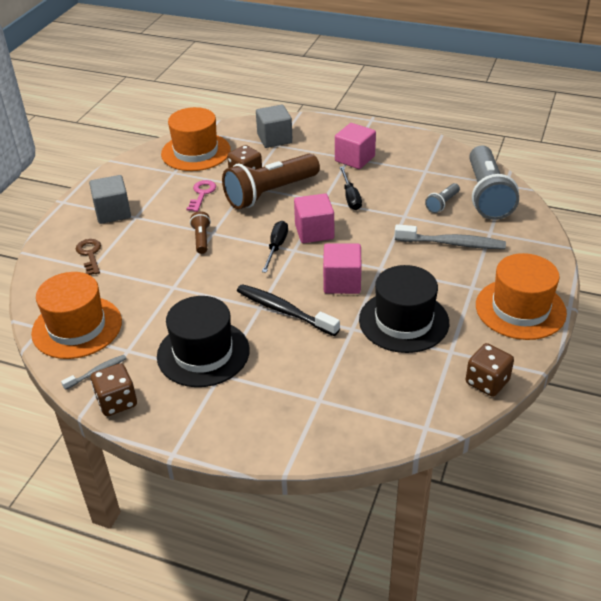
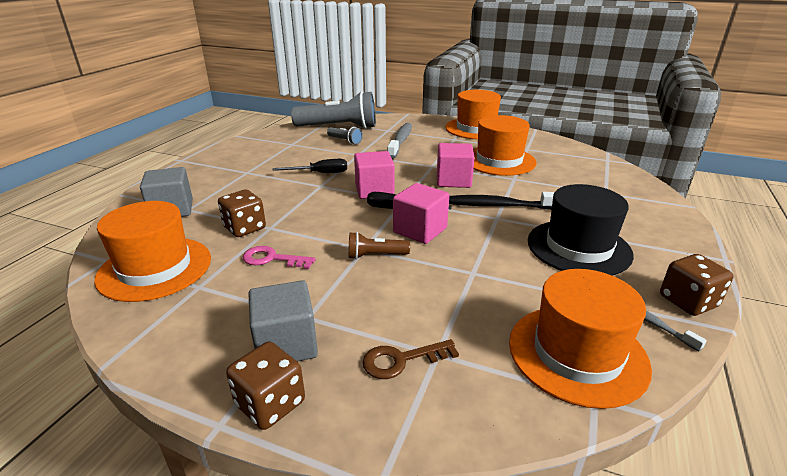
camera: 90 degrees left, 10 degrees down
brown flashlight [222,154,320,209] -> none
black toothbrush [237,284,340,336] -> black toothbrush turned 60 degrees clockwise [449,192,555,210]
pink cube [335,123,376,169] -> pink cube moved to [393,183,449,244]
black hat [359,265,449,353] -> orange hat [473,115,537,176]
brown dice [466,343,514,397] -> brown dice moved to [226,342,305,430]

